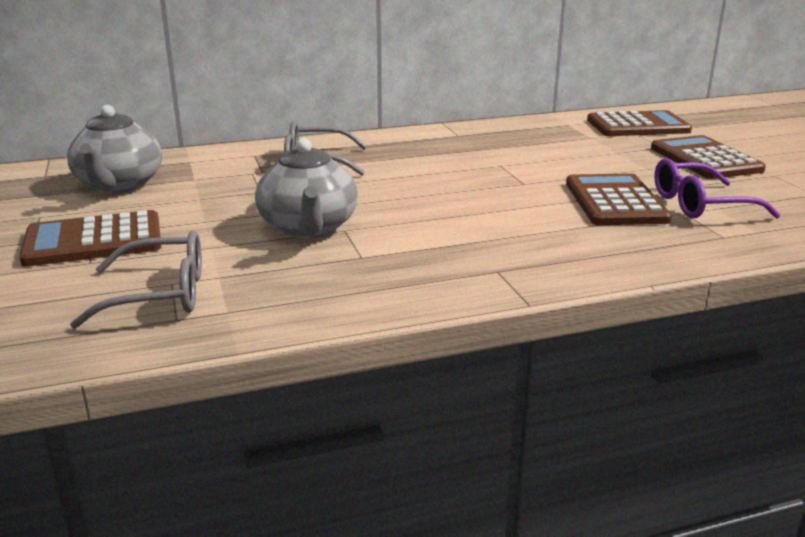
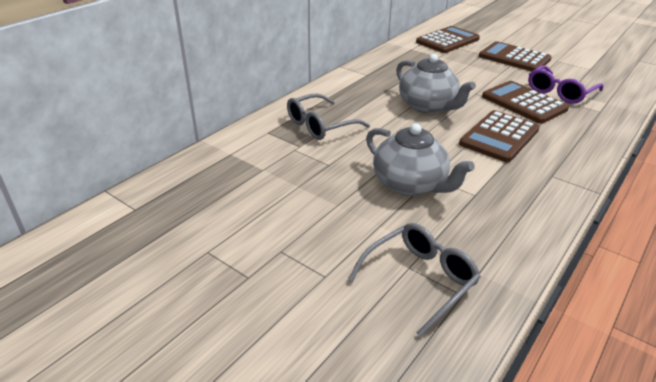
camera: 35 degrees left, 10 degrees up
brown calculator [19,210,161,267] -> brown calculator moved to [459,110,540,162]
grey teapot [67,105,162,193] -> grey teapot moved to [396,54,476,113]

